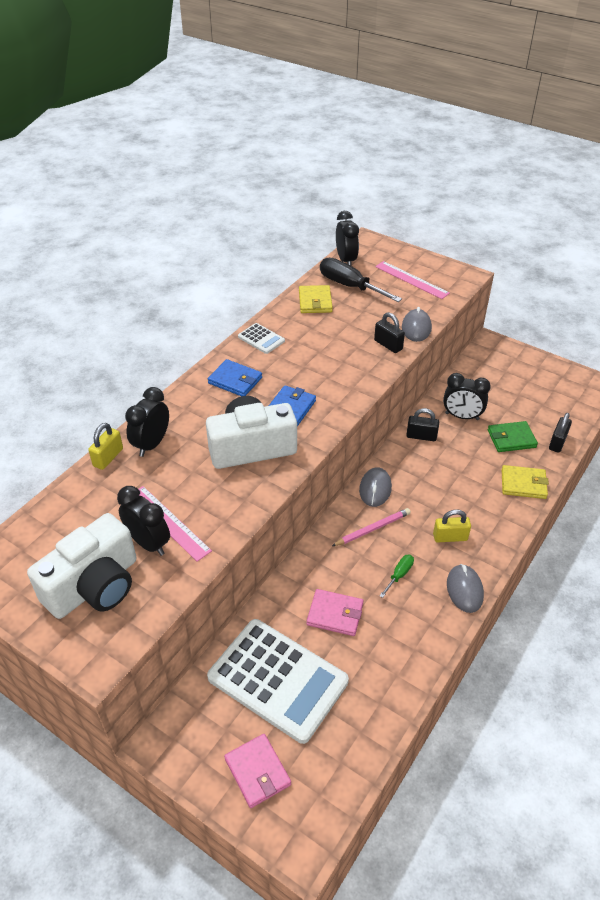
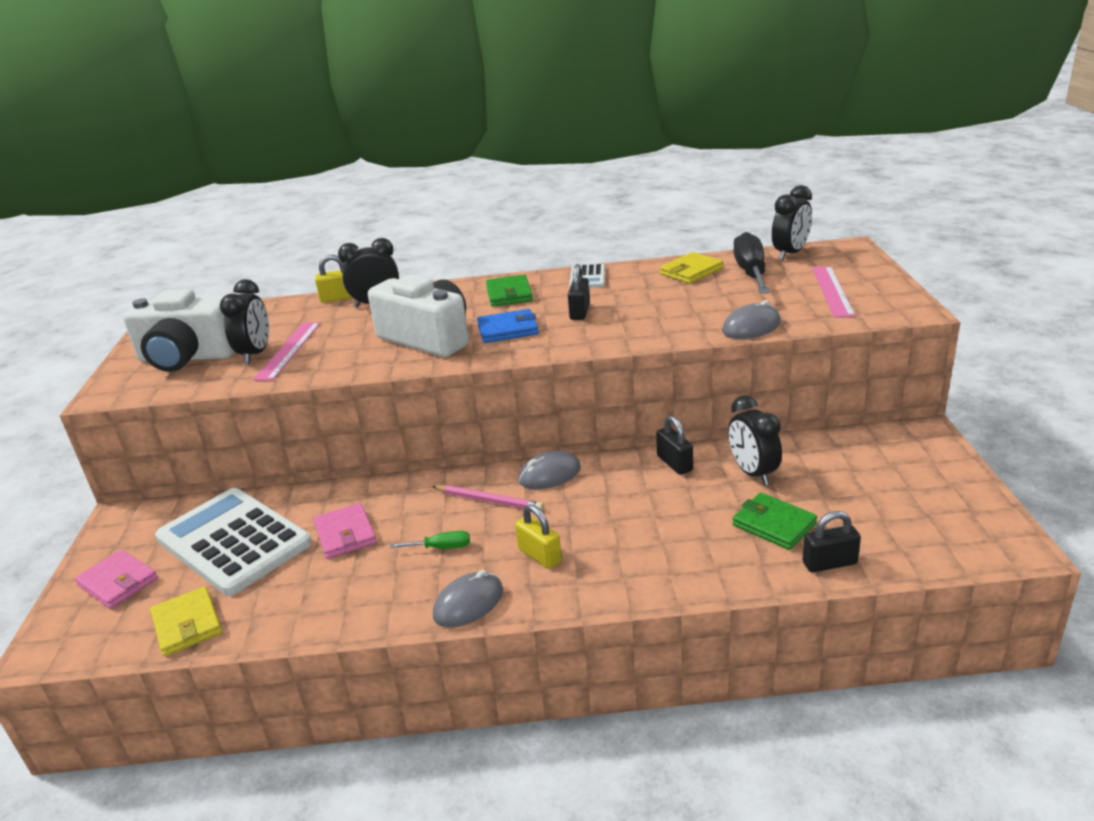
camera: 55 degrees right, 15 degrees down
white calculator [207,619,349,744] -> white calculator turned 135 degrees clockwise [155,488,312,596]
blue wallet [208,359,262,396] -> green wallet [486,275,533,307]
pink wallet [224,734,291,808] -> pink wallet turned 75 degrees counterclockwise [75,550,158,609]
black padlock [374,312,405,353] -> black padlock moved to [568,264,590,320]
yellow wallet [501,465,549,499] -> yellow wallet moved to [150,586,222,656]

